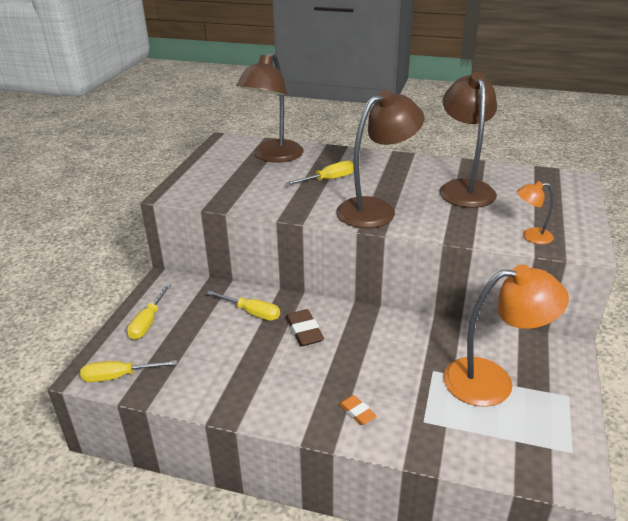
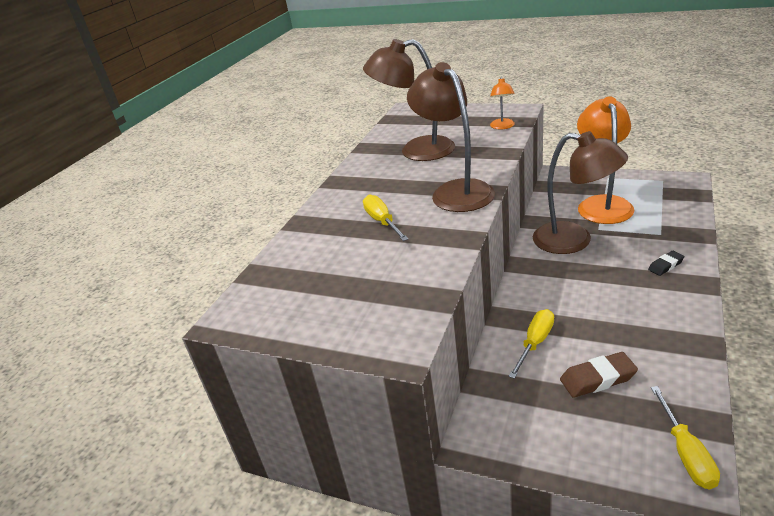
camera: 80 degrees left, 0 degrees up
yellow screwdriver [127,284,171,340] -> none
brown lamp [236,52,304,162] -> brown lamp moved to [533,131,628,254]
brown eraser [286,309,324,346] -> brown eraser moved to [560,352,638,398]
orange eraser [339,395,377,425] -> black eraser [648,251,684,276]

